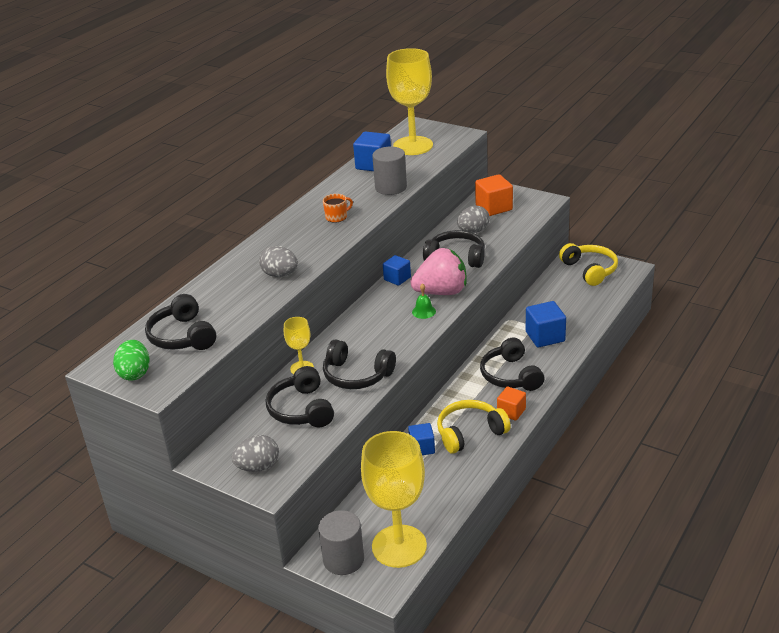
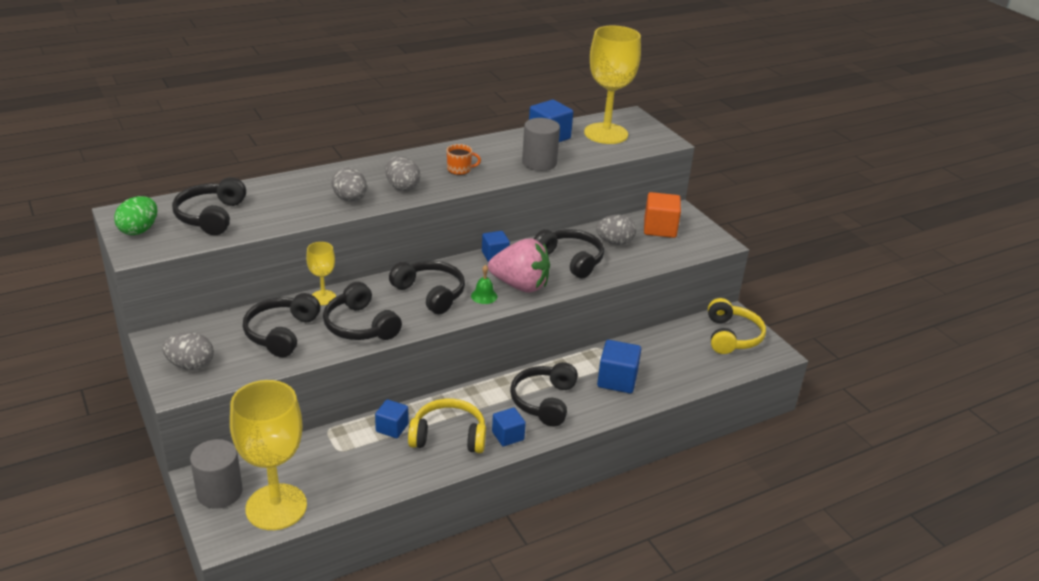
camera: 25 degrees right, 0 degrees up
orange cube [497,387,526,421] -> blue cube [492,408,526,447]
none -> grey egg [385,156,420,191]
none -> black headphones [389,261,465,314]

